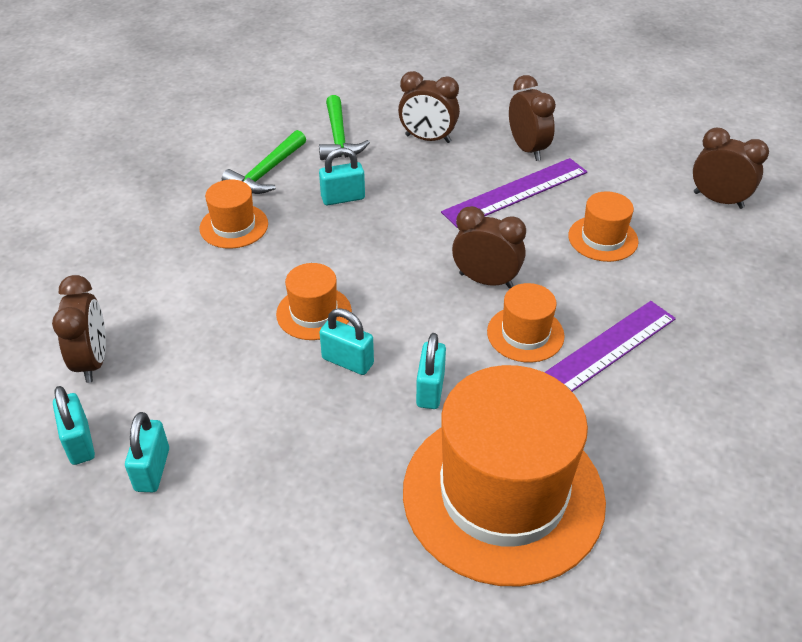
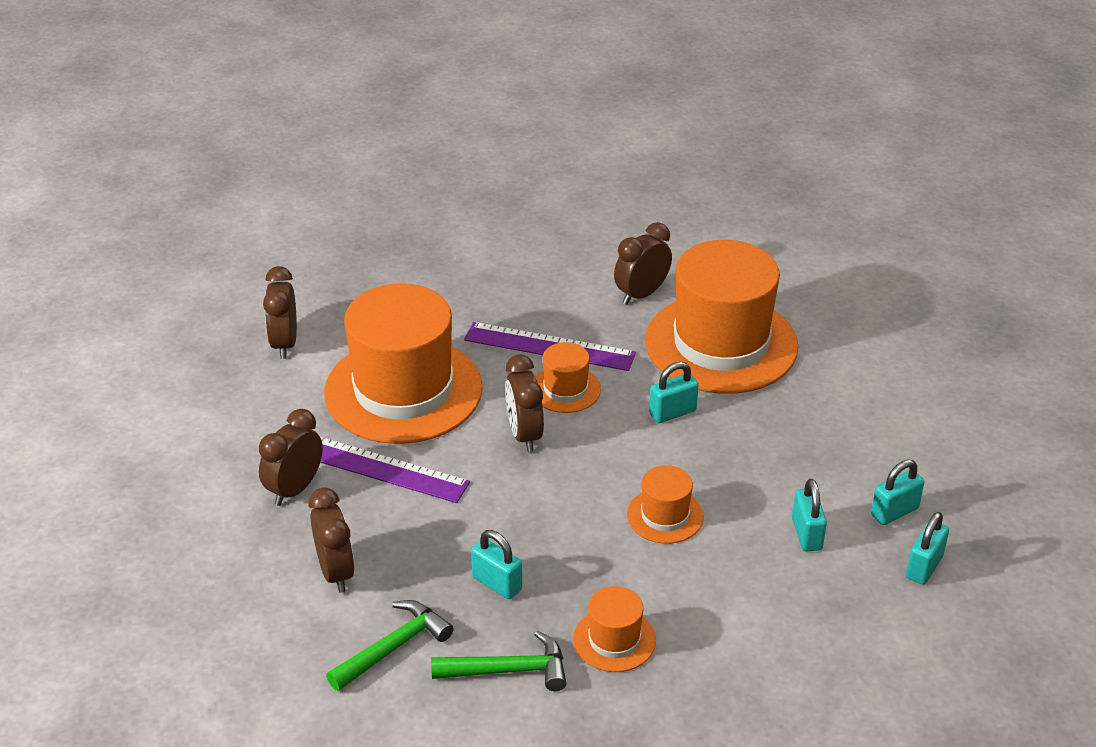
camera: 125 degrees left, 5 degrees down
brown clock [52,275,106,383] -> brown clock moved to [614,222,672,305]
turquoise padlock [319,308,374,375] -> turquoise padlock moved to [792,479,827,552]
orange hat [568,191,639,262] -> orange hat [324,283,483,444], size x2.24

